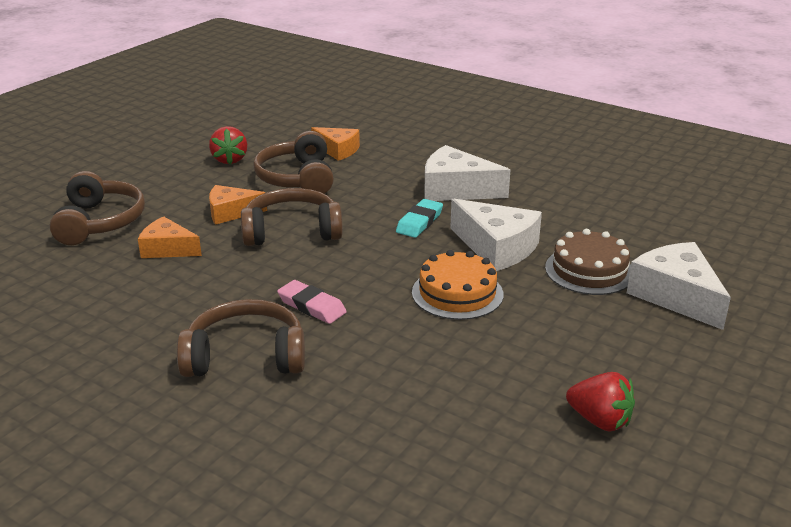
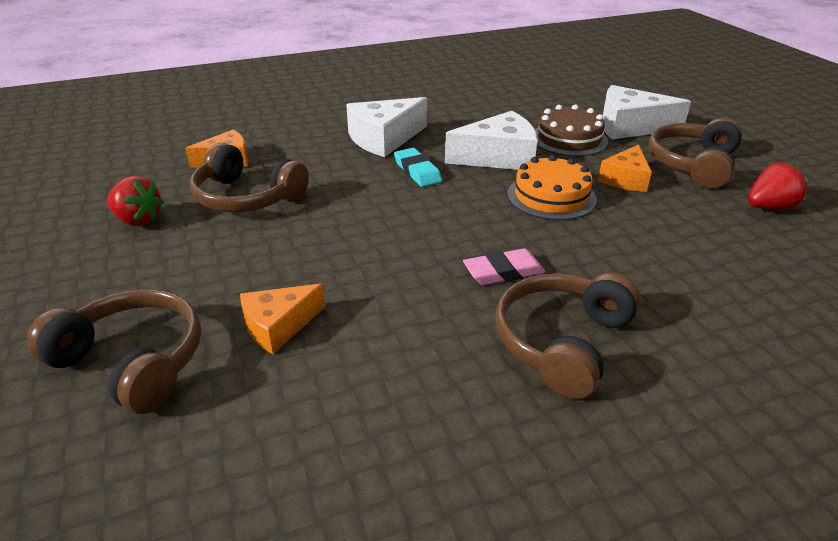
camera: 55 degrees left, 5 degrees up
orange cheese [209,185,267,225] -> orange cheese moved to [598,144,652,192]
brown headphones [241,188,343,246] -> brown headphones moved to [648,118,742,188]

